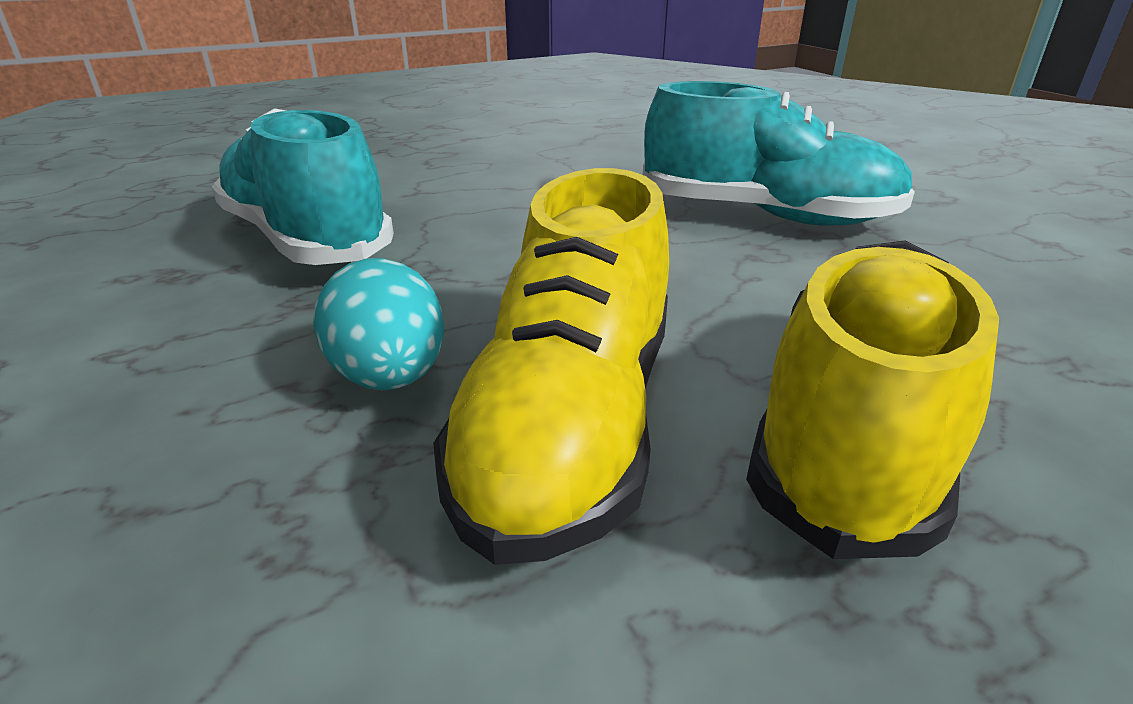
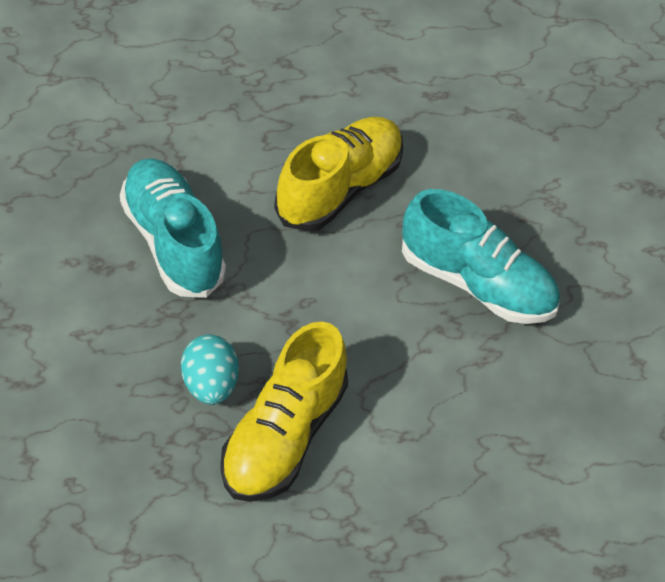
camera: 10 degrees right, 20 degrees up
yellow shoe [746,240,999,559] -> yellow shoe moved to [274,117,403,231]

